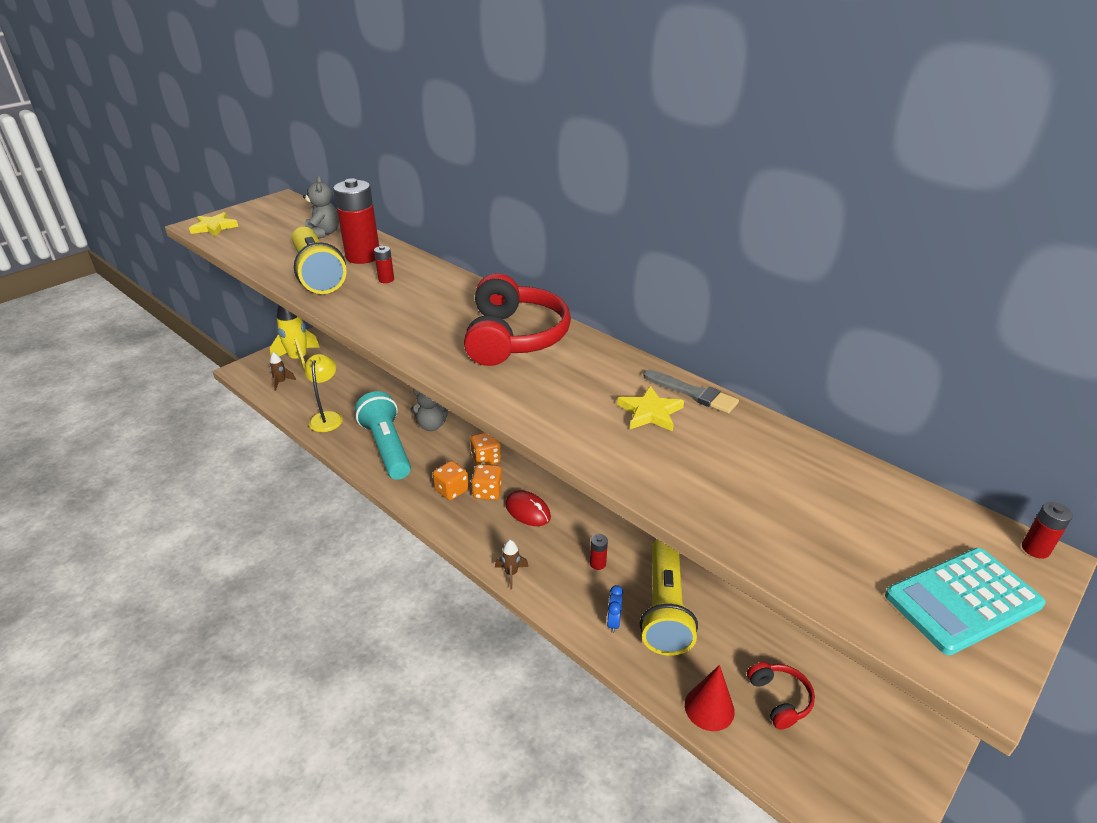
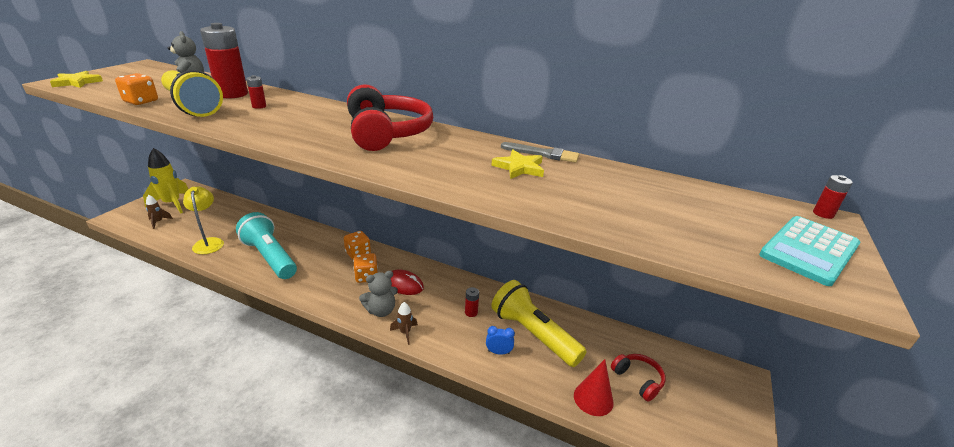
camera: 20 degrees left, 5 degrees down
grey teddy bear [410,389,449,431] -> grey teddy bear moved to [359,271,398,317]
orange dice [433,461,469,500] -> orange dice moved to [115,73,158,105]
blue clock [607,585,623,633] -> blue clock turned 105 degrees clockwise [486,326,515,355]
yellow flashlight [640,539,698,656] -> yellow flashlight turned 150 degrees clockwise [491,280,587,367]

